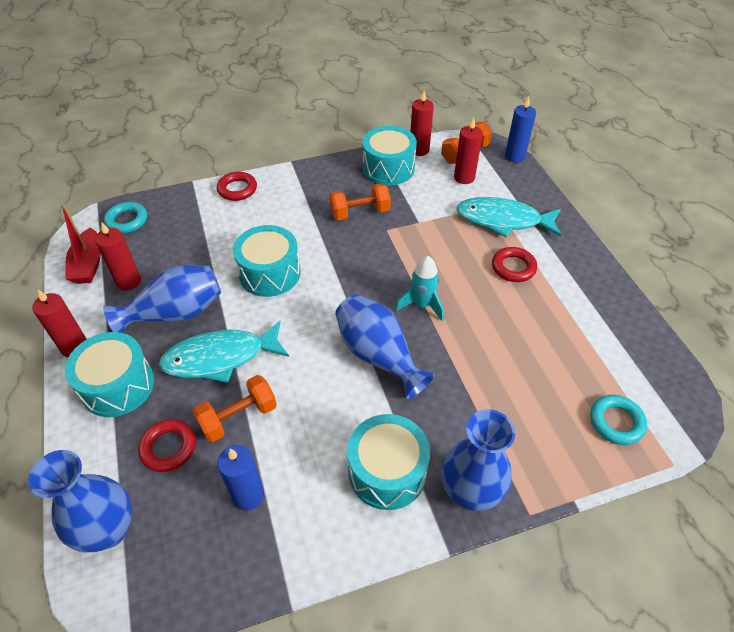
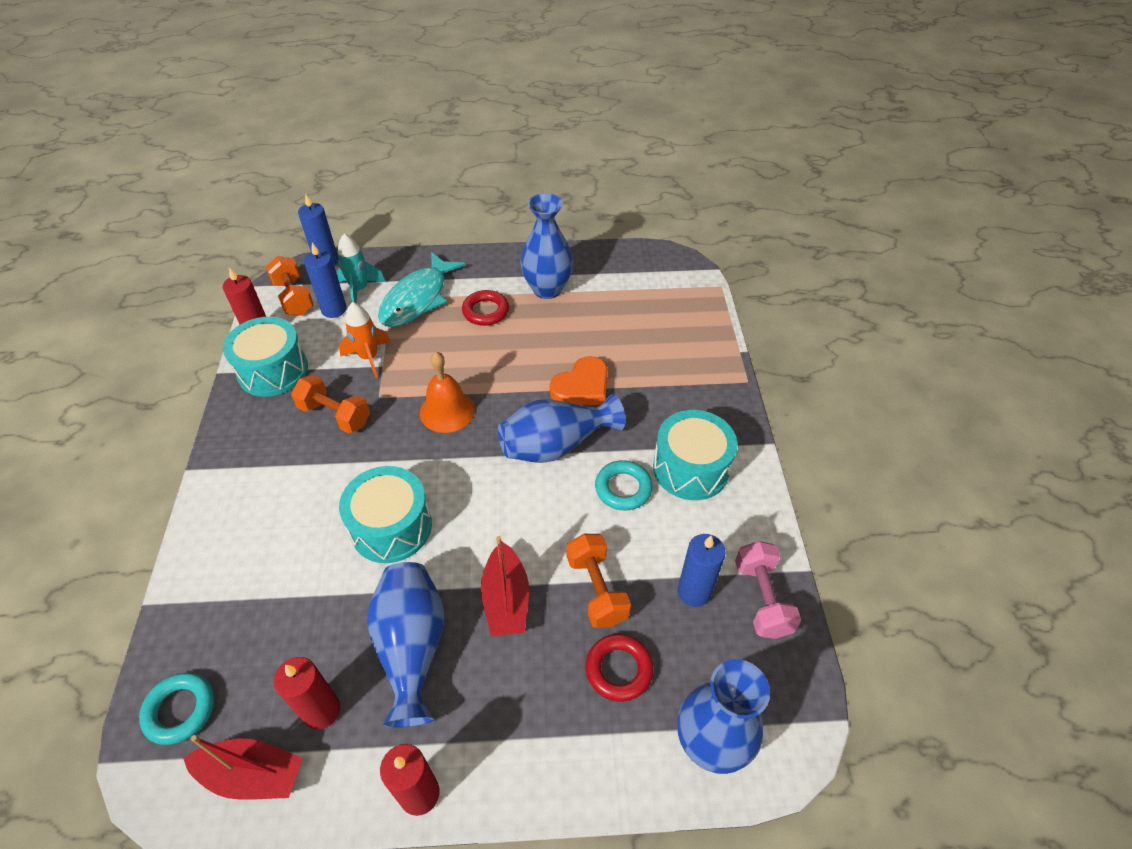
camera: 75 degrees left, 0 degrees up
turquoise drum [65,332,154,417] -> none
turquoise fish [159,321,289,383] -> red boat [481,536,529,636]
red ring [217,172,257,201] -> none
orange dumbbell [329,183,391,220] -> orange dumbbell turned 60 degrees counterclockwise [291,374,370,434]
turquoise rocket [395,256,444,321] -> turquoise rocket moved to [337,234,386,303]
blue vase [442,409,515,511] -> blue vase moved to [520,193,573,299]
red candle [454,118,483,184] -> blue candle [304,243,347,318]
turquoise ring [590,395,647,445] -> turquoise ring moved to [595,460,653,511]
none -> orange rocket [339,302,391,378]
none -> orange bell [420,352,475,433]
none -> orange heart [550,356,608,405]
none -> pink dumbbell [735,541,801,639]

